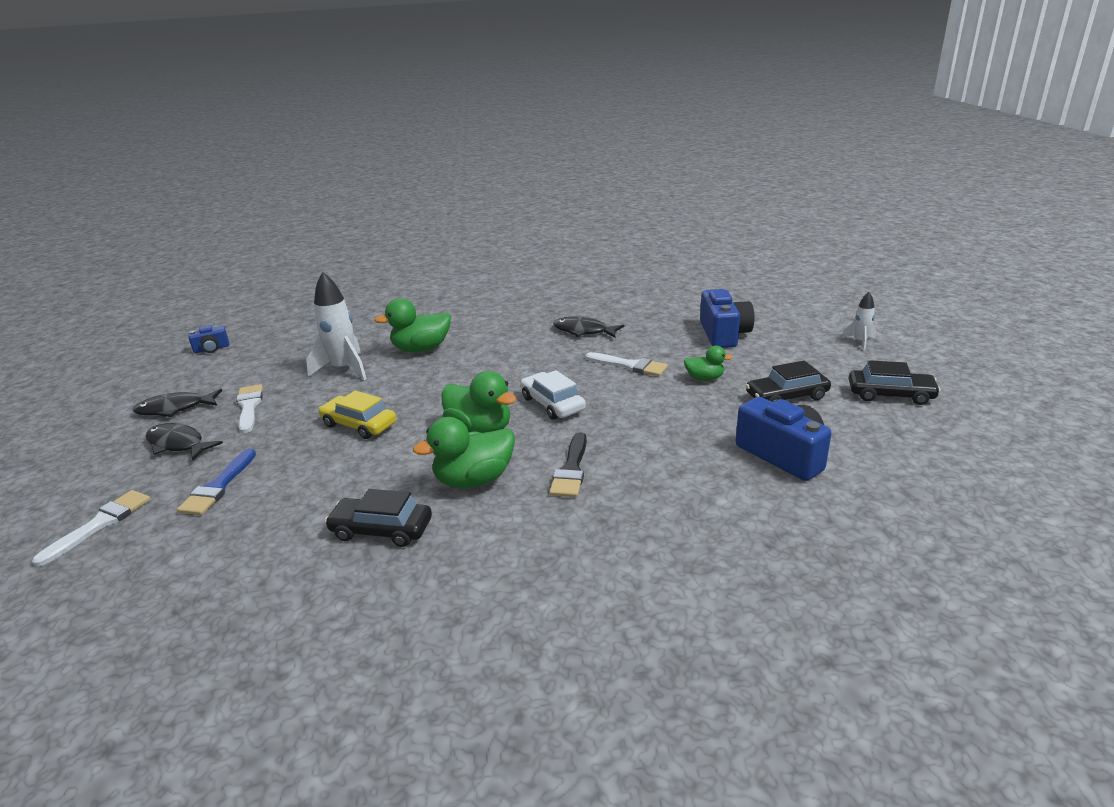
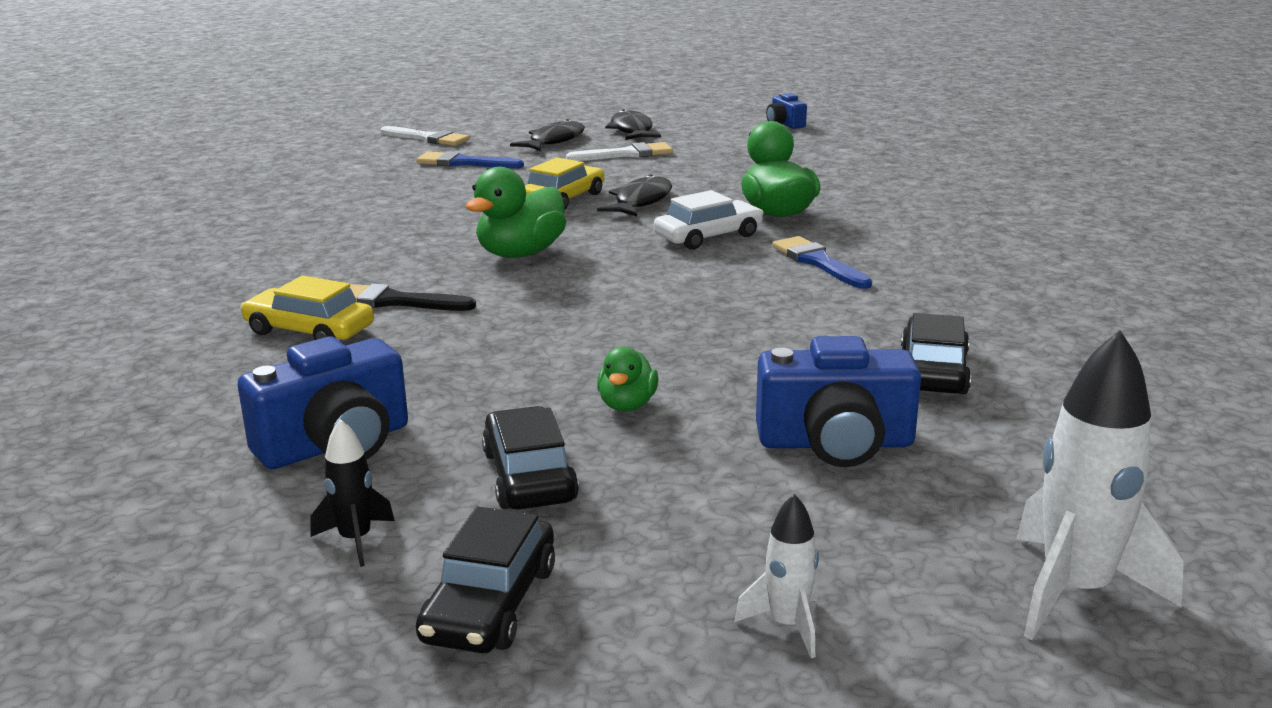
camera: 90 degrees right, 5 degrees down
white rocket [306,272,367,380] -> white rocket moved to [1016,330,1184,640]
black car [325,489,432,547] -> black car moved to [901,313,971,395]
green duck [413,417,515,488] -> none
white car [520,370,586,420] -> white car moved to [654,190,764,250]
black fish [553,317,624,338] -> black fish moved to [597,174,672,217]
white brush [585,352,668,376] -> none
none -> yellow car [240,276,374,340]
none -> black rocket [311,419,395,567]
none -> blue brush [772,236,872,289]

